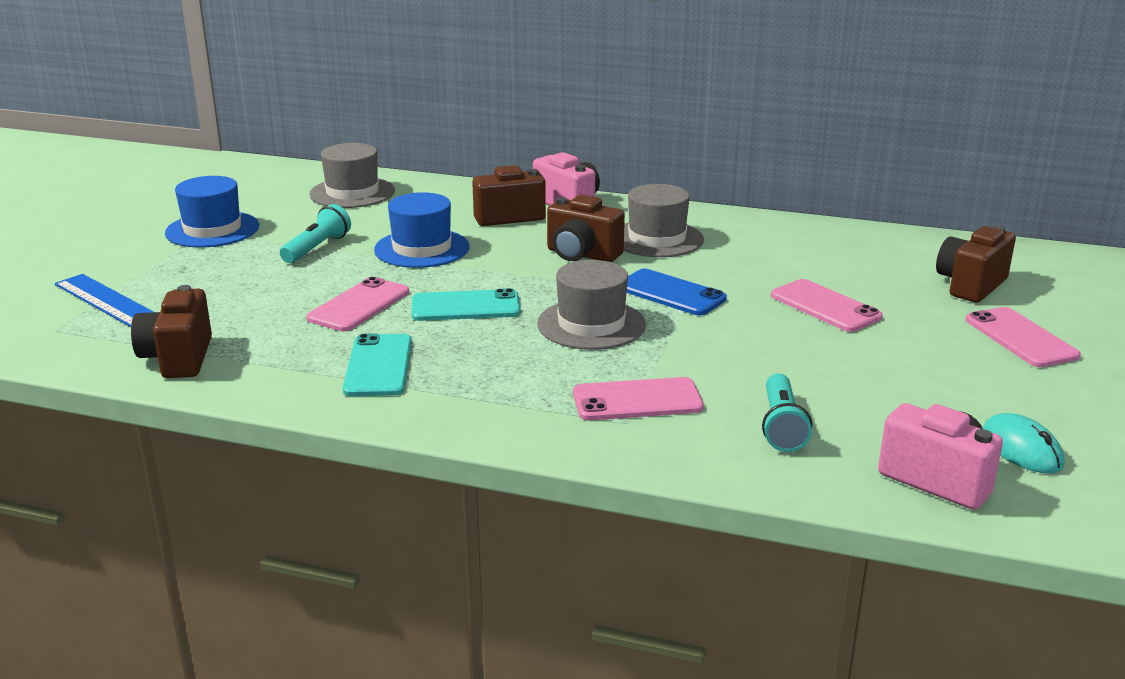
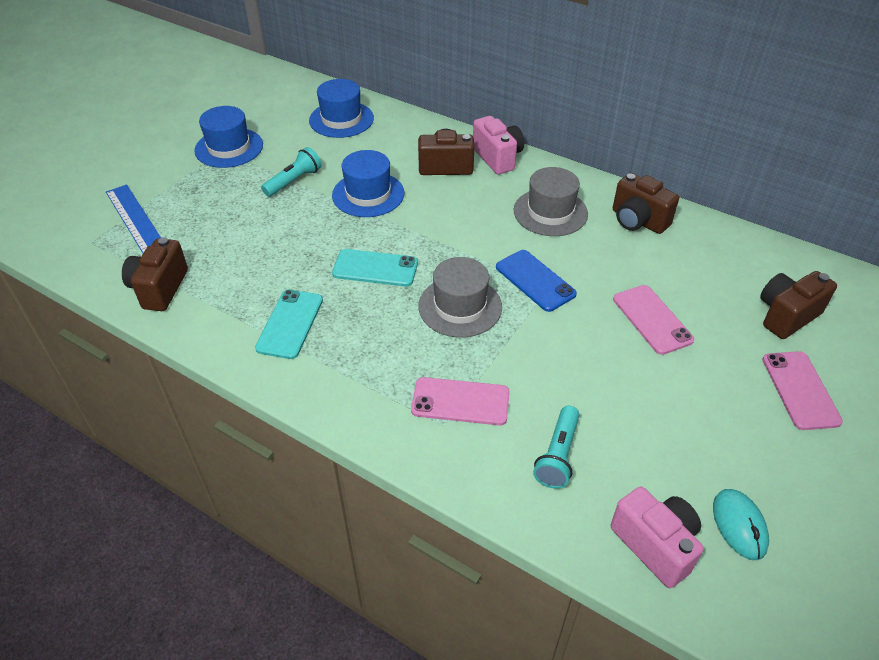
camera: 15 degrees right, 20 degrees up
pink phone [306,277,409,332] -> none
grey hat [309,143,395,208] -> blue hat [309,79,374,138]
brown camera [547,195,625,262] -> brown camera moved to [613,173,679,234]

